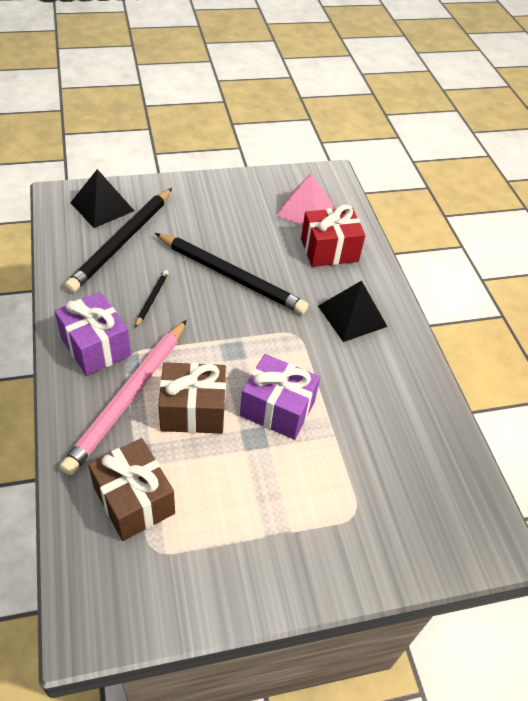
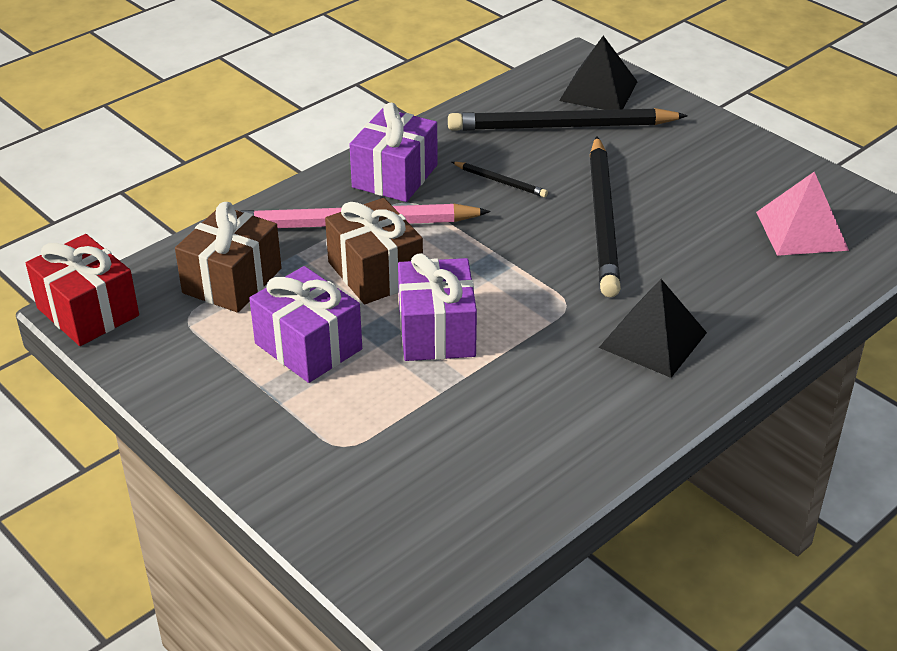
camera: 65 degrees right, 10 degrees down
black pencil [135,270,169,328] -> black pencil turned 45 degrees clockwise [452,162,548,197]
red gift [301,205,365,267] -> red gift moved to [26,234,139,346]
none -> purple gift [249,266,362,383]

